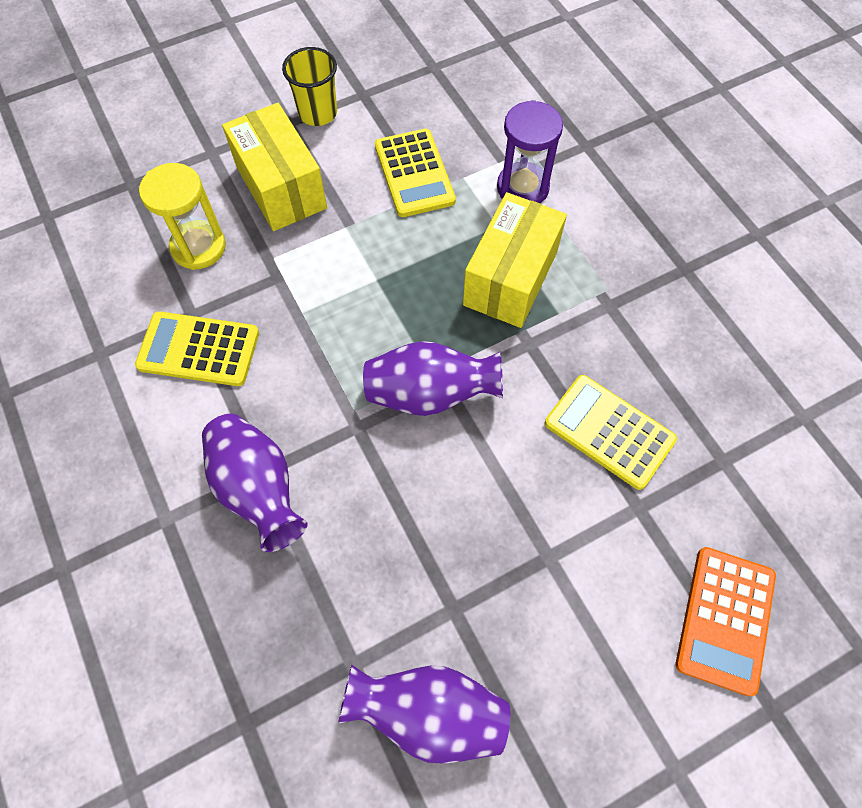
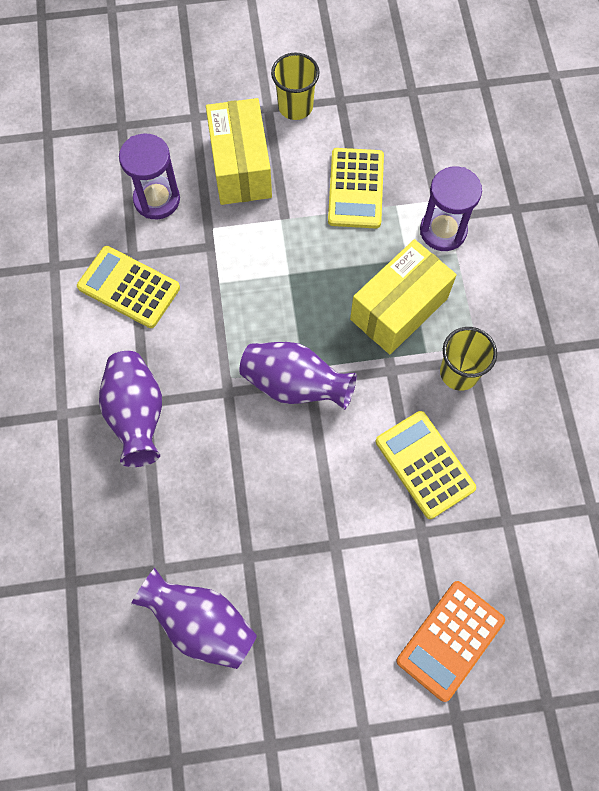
camera: 20 degrees right, 5 degrees up
yellow hourglass [139,163,226,270] -> purple hourglass [119,134,180,219]
none -> yellow cup [440,327,497,391]

